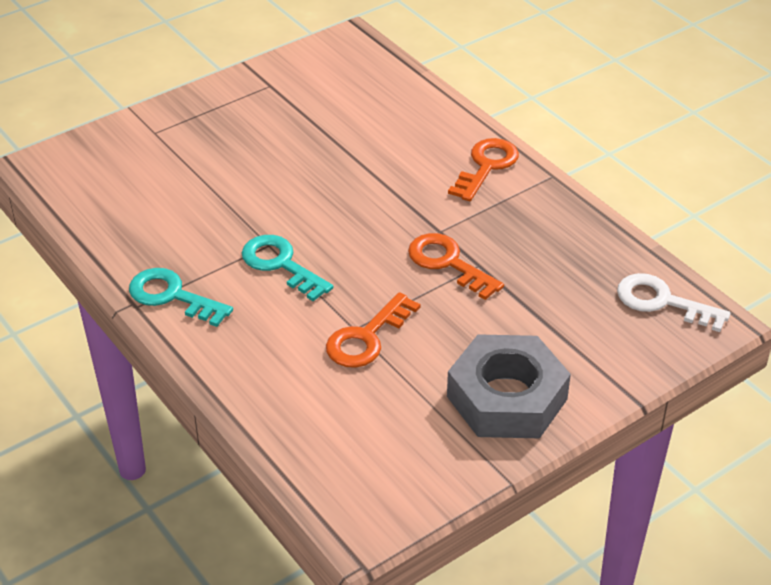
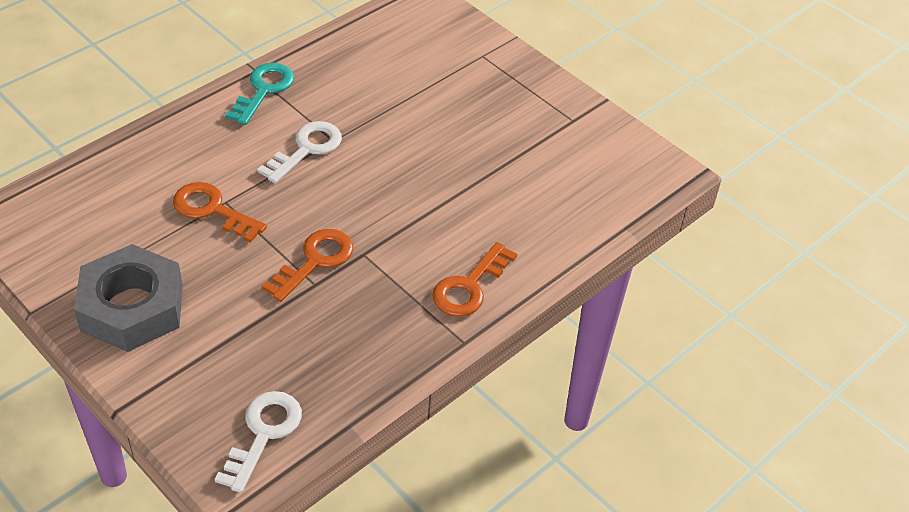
camera: 80 degrees right, 5 degrees up
turquoise key [242,235,334,301] -> white key [257,121,342,183]
orange key [448,138,519,201] -> orange key turned 105 degrees clockwise [432,242,517,317]

